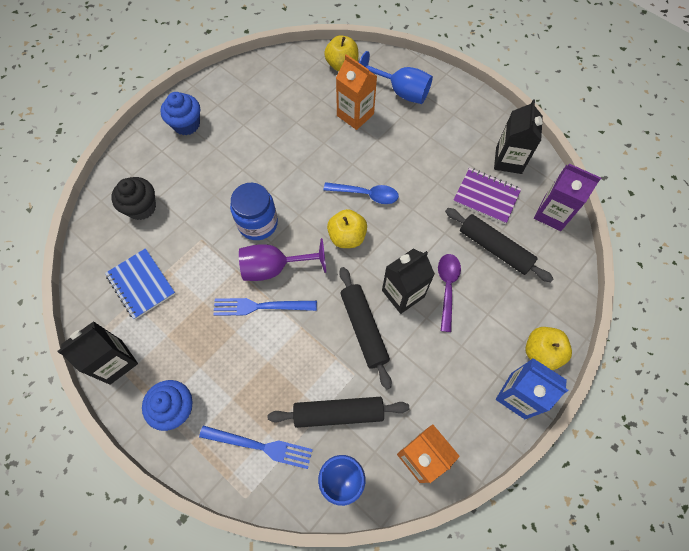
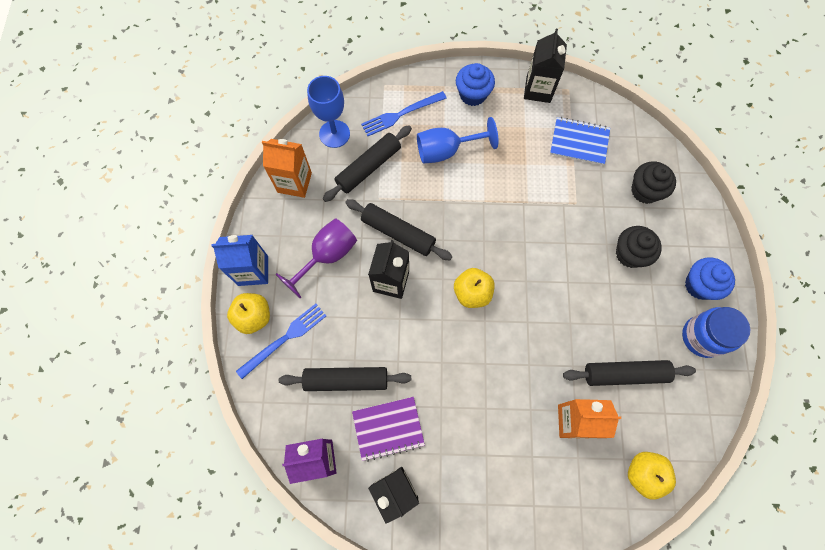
camera: 140 degrees right, 5 degrees up
blue fork [213,298,317,316] -> blue fork moved to [236,304,326,379]
blue jar [230,183,278,240] -> blue jar moved to [682,307,750,358]
purple goblet [239,238,326,281] -> purple goblet moved to [275,218,357,299]
blue spoon [324,182,399,204] -> none
blue goblet [359,51,433,104] -> blue goblet moved to [417,117,498,164]
purple spoon [438,254,461,332] -> none
none -> black rolling pin [563,360,696,386]
none -> black cupcake [616,226,662,268]

